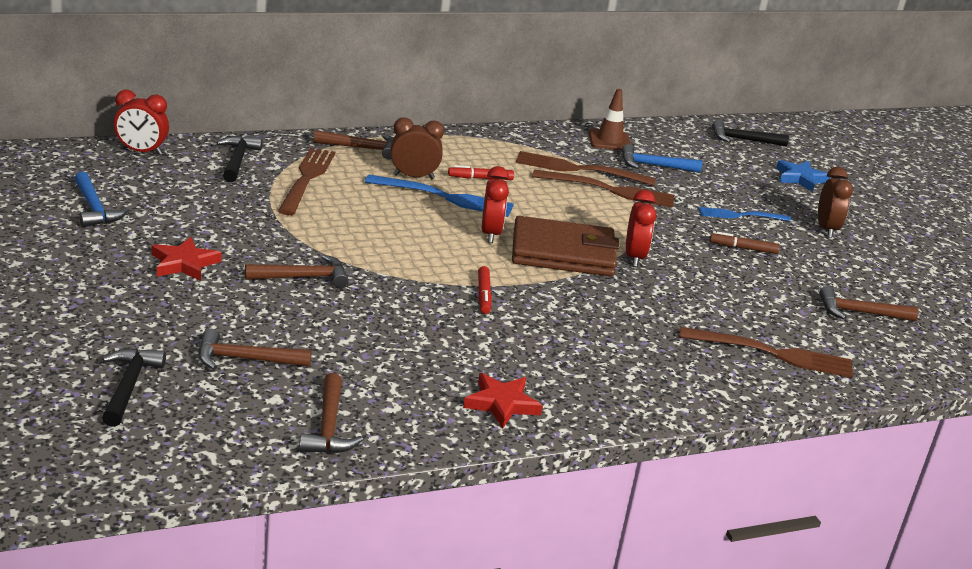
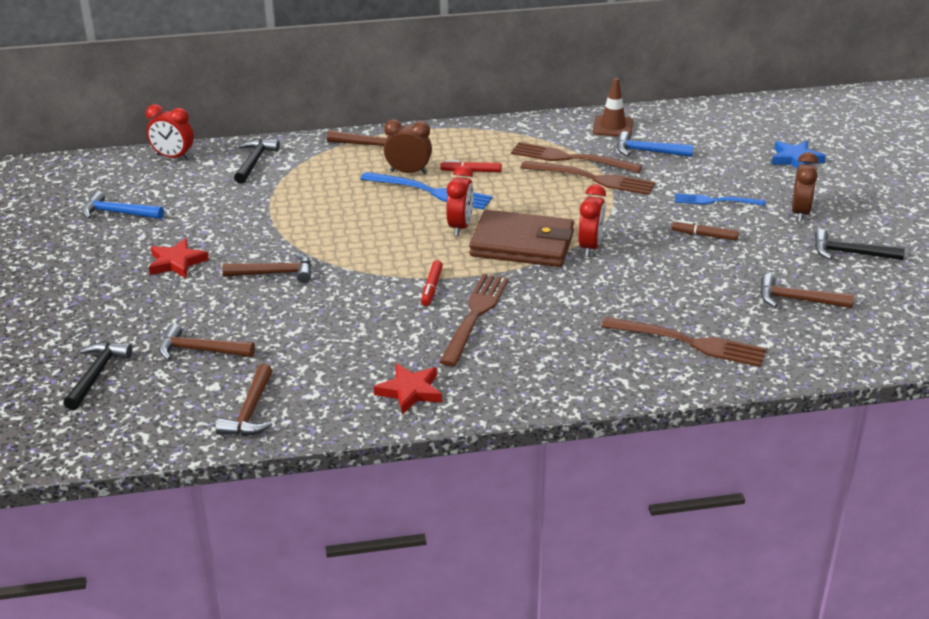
camera: 15 degrees right, 5 degrees up
blue hammer [74,172,129,227] -> blue hammer turned 120 degrees clockwise [82,191,164,219]
brown fork [278,148,335,215] -> brown fork moved to [440,274,509,366]
black hammer [712,120,789,146] -> black hammer moved to [815,229,905,260]

